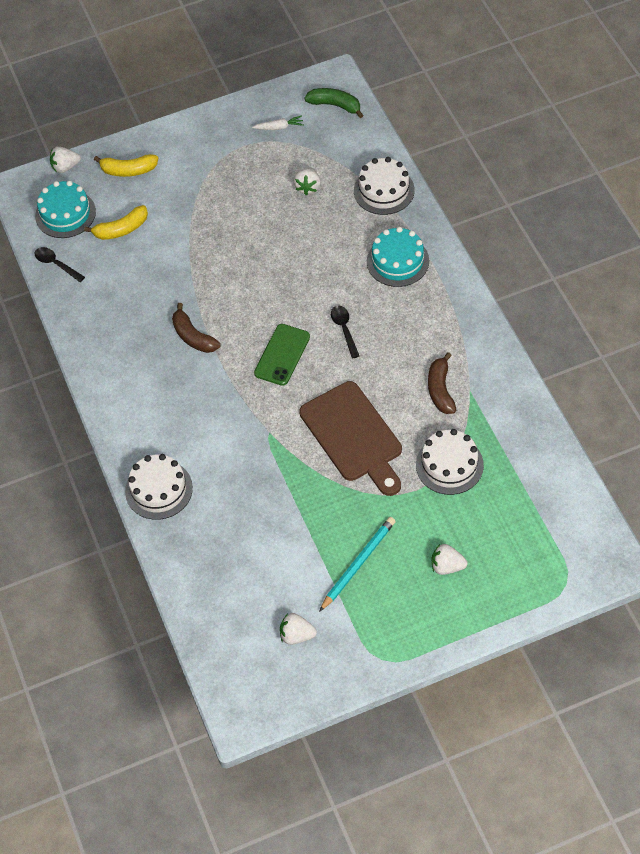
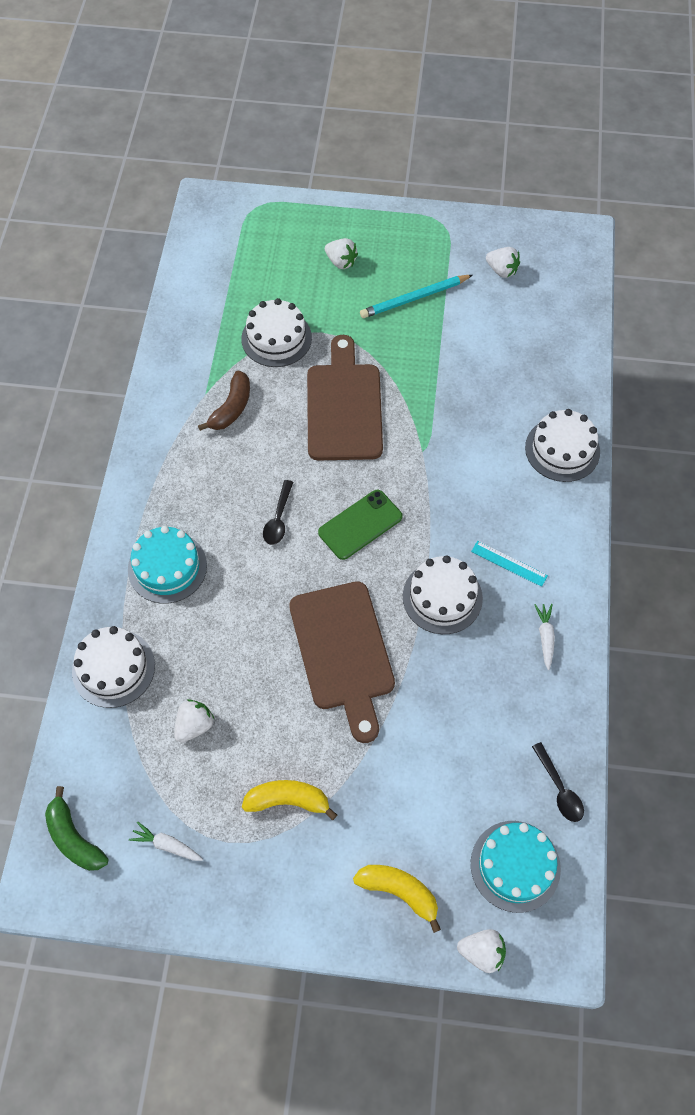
camera: 155 degrees left, 5 degrees up
yellow banana [84,205,148,240] -> yellow banana moved to [242,780,337,820]
brown banana [172,303,221,353] -> white cake [403,555,483,634]
none -> brown cutting board [289,581,395,743]
none -> turquoise ruler [471,541,548,587]
none -> white carrot [534,604,555,670]

